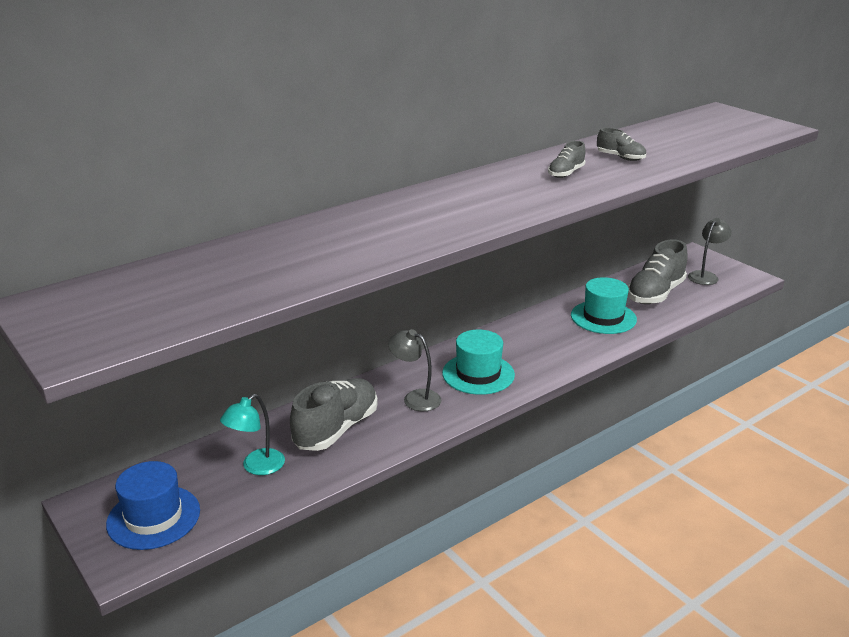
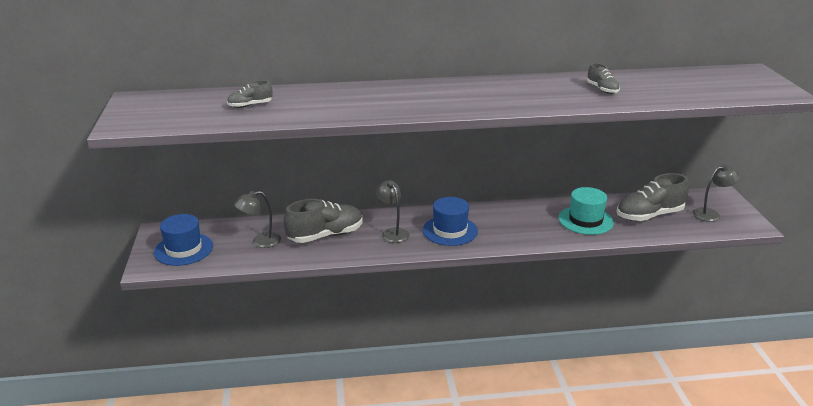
camera: 30 degrees right, 0 degrees up
turquoise lamp [220,394,285,475] -> grey lamp [234,191,281,248]
turquoise hat [442,329,515,395] -> blue hat [423,197,478,246]
grey shoe [548,141,586,178] -> grey shoe moved to [227,80,273,108]

